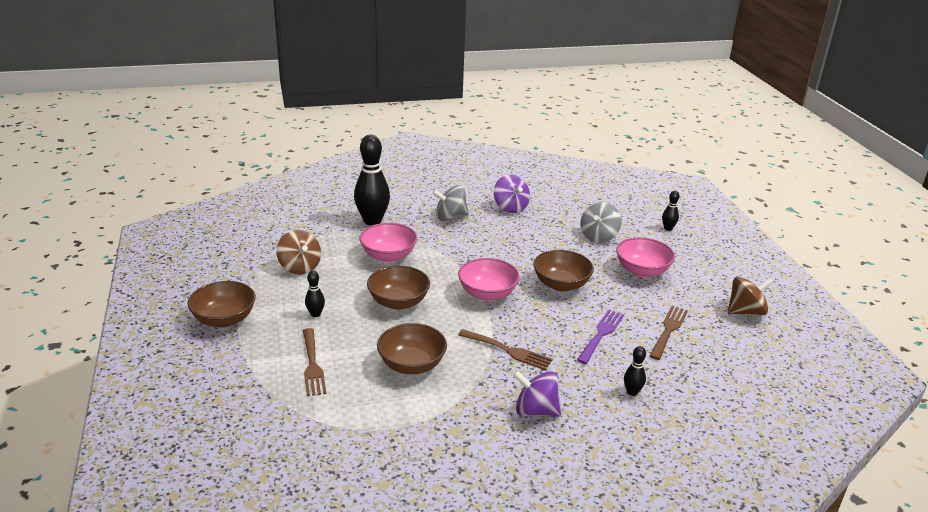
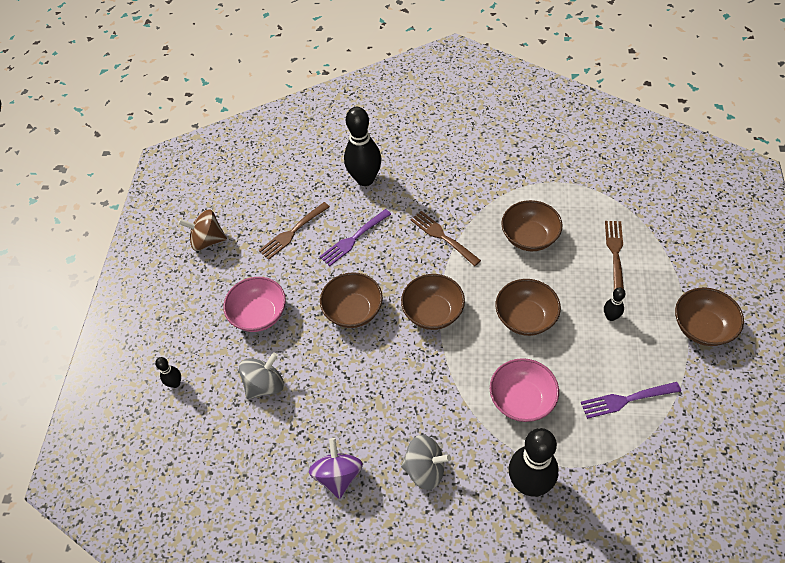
camera: 155 degrees left, 25 degrees up
brown spinning top [276,230,321,275] -> purple fork [581,382,681,419]
pink bowl [458,258,520,301] -> brown bowl [401,274,465,330]
purple spinning top [513,370,561,417] -> none
black bowling pin [624,346,646,396] -> black bowling pin [344,107,382,186], size x2.16

